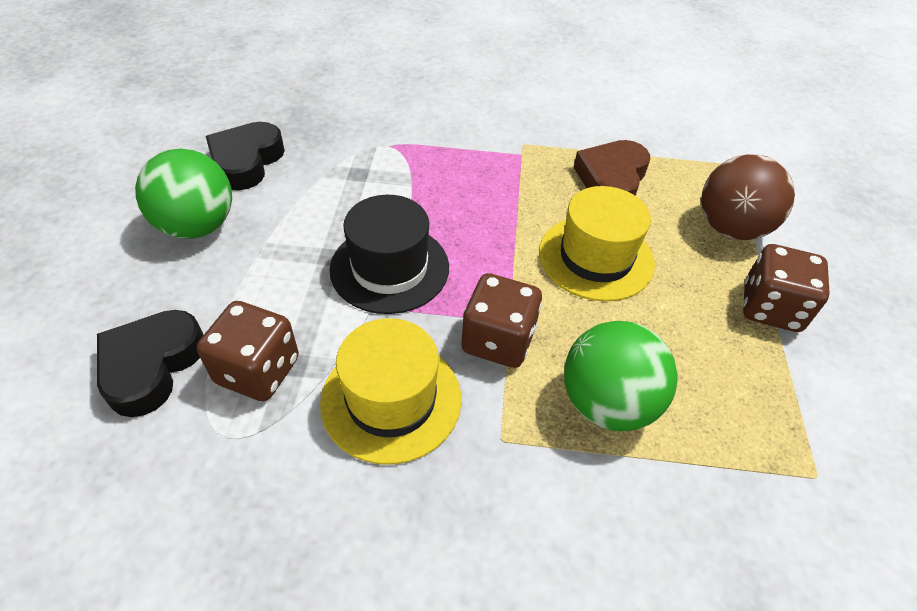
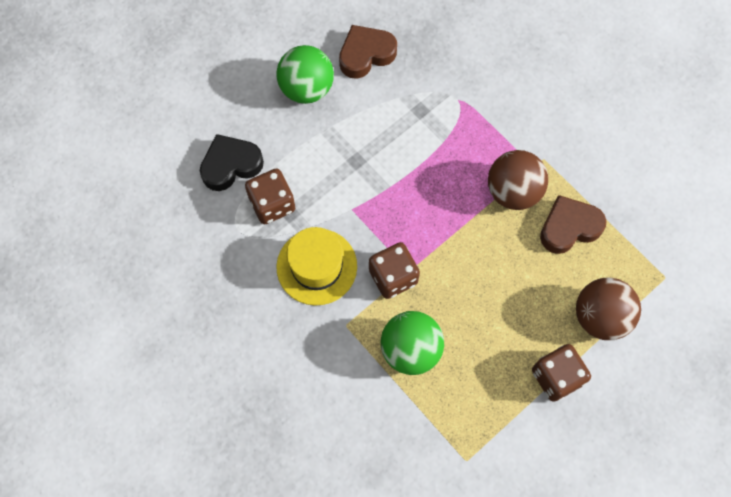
camera: 45 degrees right, 20 degrees up
black heart [206,122,285,190] -> brown heart [339,25,397,79]
black hat [330,195,449,314] -> none
yellow hat [539,186,655,302] -> none
none -> brown ball [488,150,548,210]

